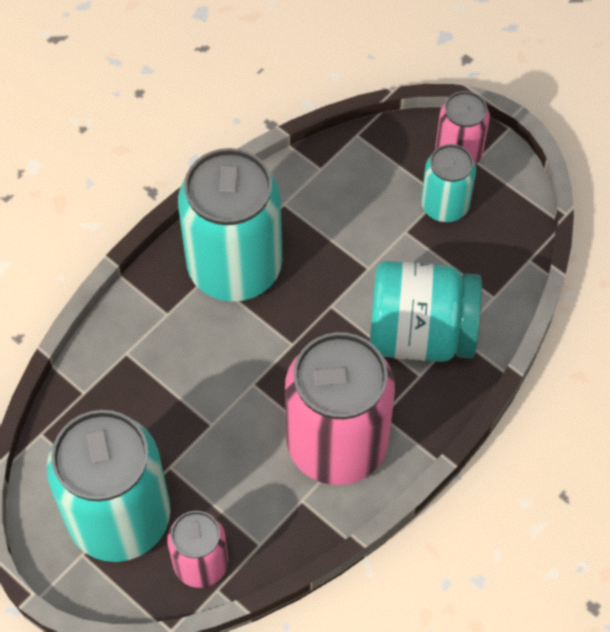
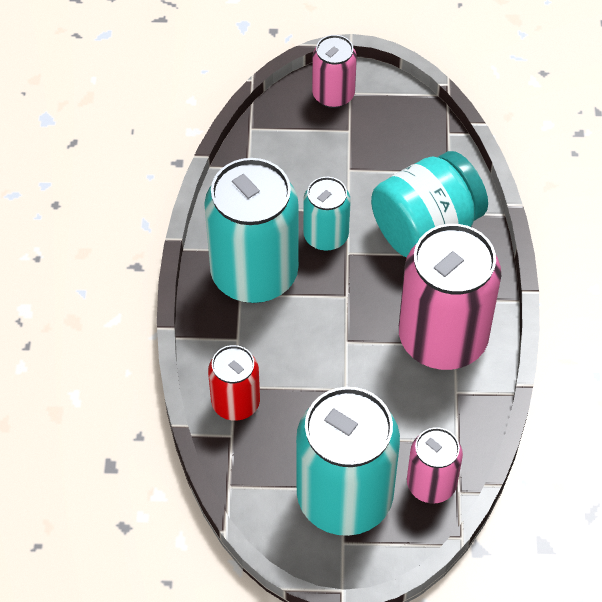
camera: 40 degrees left, 5 degrees down
turquoise can [421,144,476,222] -> turquoise can moved to [303,177,351,251]
none -> red can [208,345,260,421]

